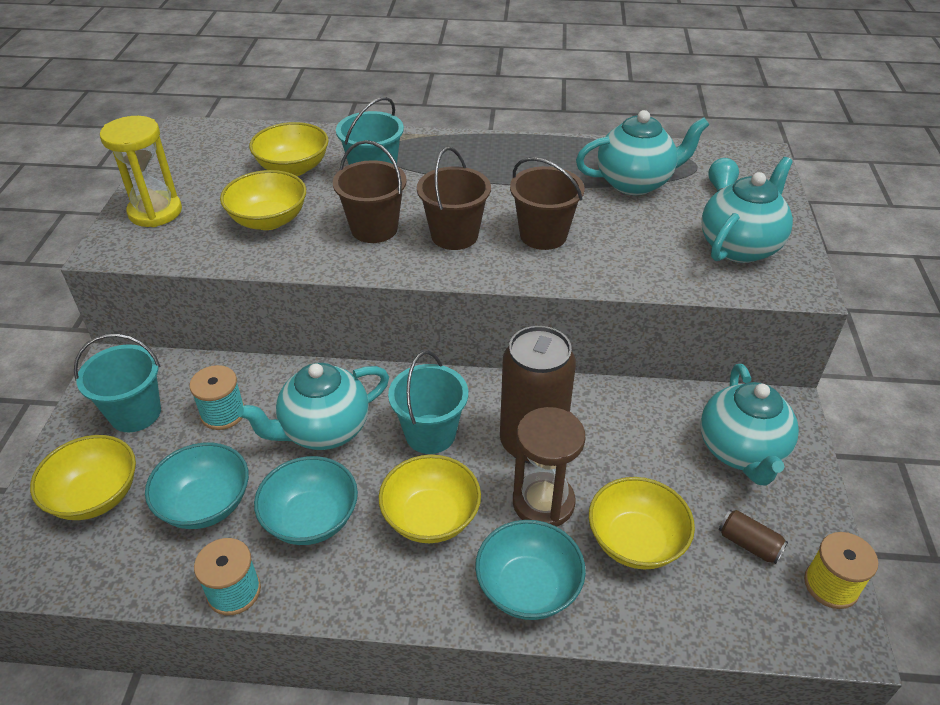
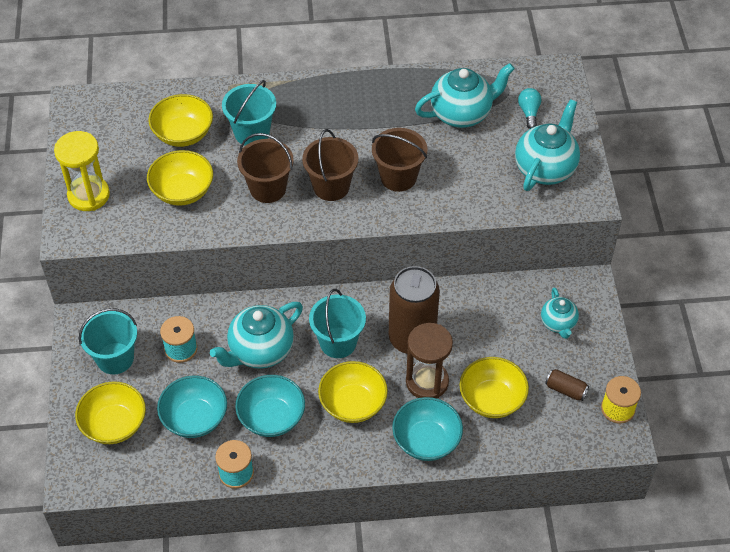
camera: 10 degrees left, 10 degrees up
turquoise teapot [700,364,799,485] -> turquoise teapot [541,287,579,339], size x0.58

